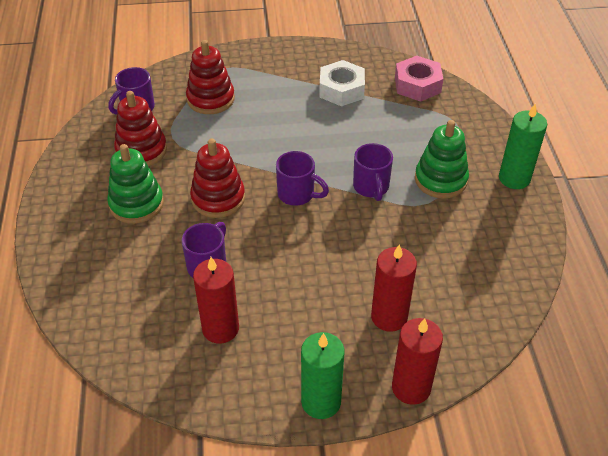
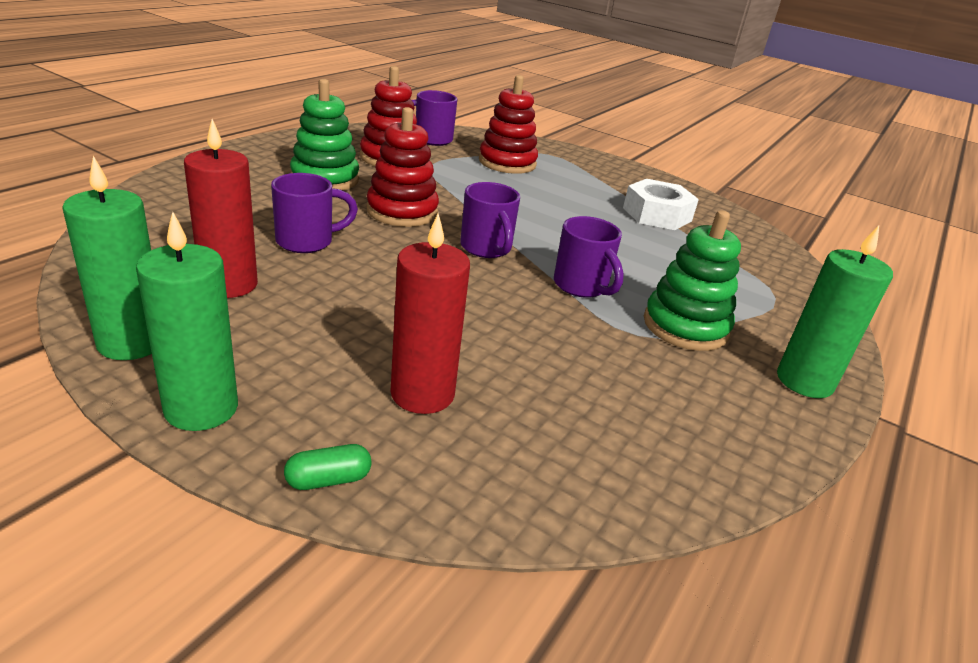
camera: 35 degrees right, 15 degrees down
purple mug [353,143,393,201] -> purple mug turned 60 degrees counterclockwise [554,216,624,298]
red candle [392,318,443,405] -> green capsule [284,444,372,490]
pink nut [395,56,443,102] -> none
none -> green candle [62,156,152,360]

